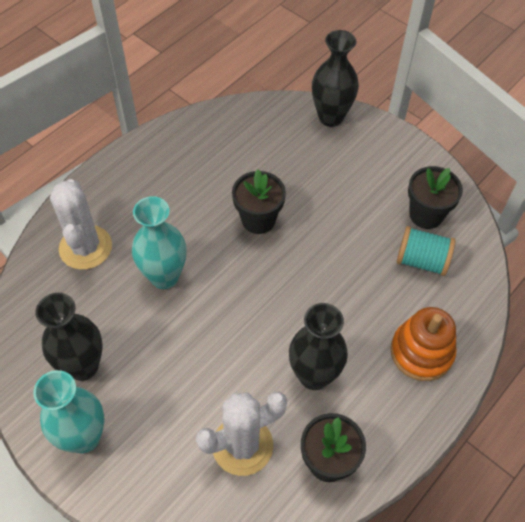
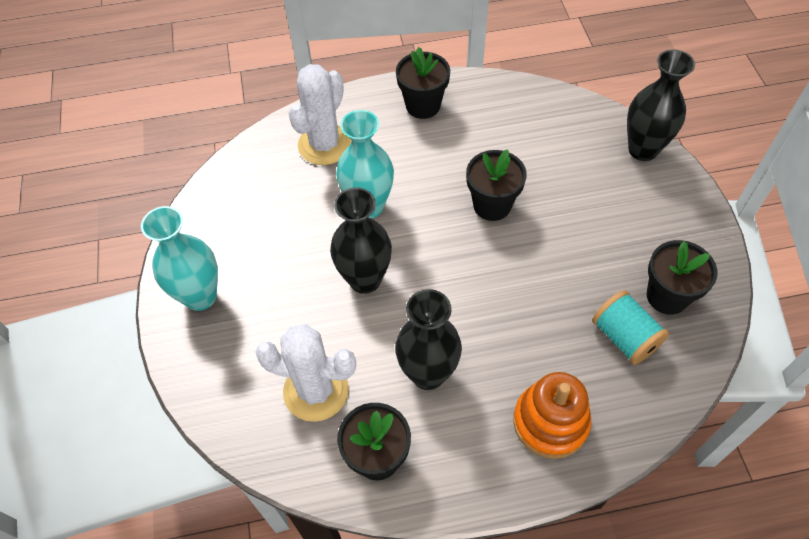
camera: 40 degrees right, 0 degrees up
black vase [35,293,103,381] -> black vase moved to [330,187,392,294]
none -> black flower pot [396,47,450,119]

